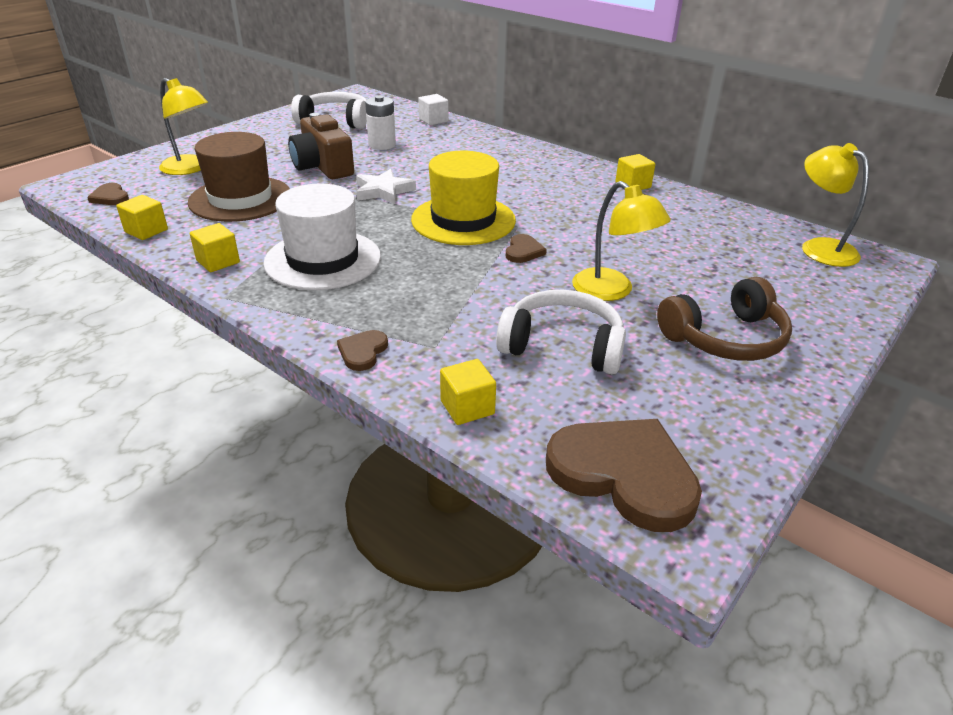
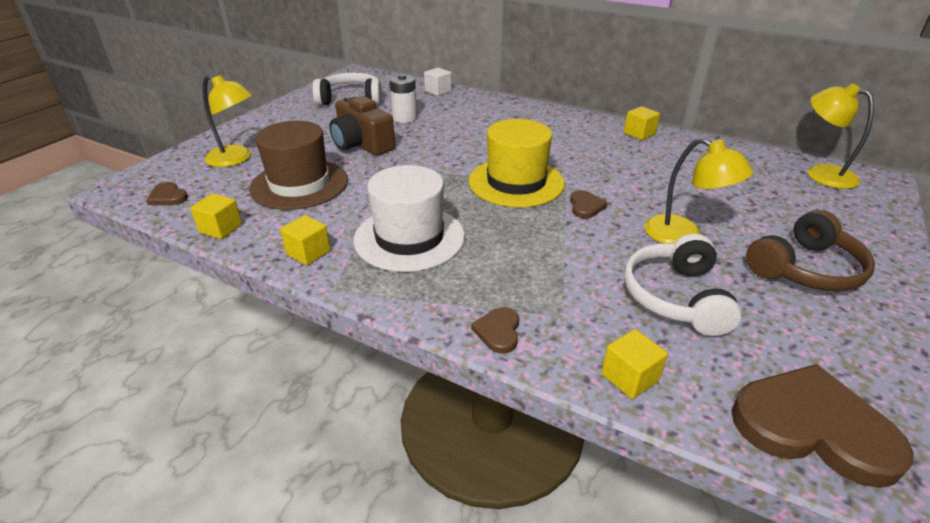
camera: 10 degrees left, 0 degrees up
white star [356,169,416,204] -> none
white headphones [496,290,626,374] -> white headphones turned 90 degrees counterclockwise [624,234,742,336]

